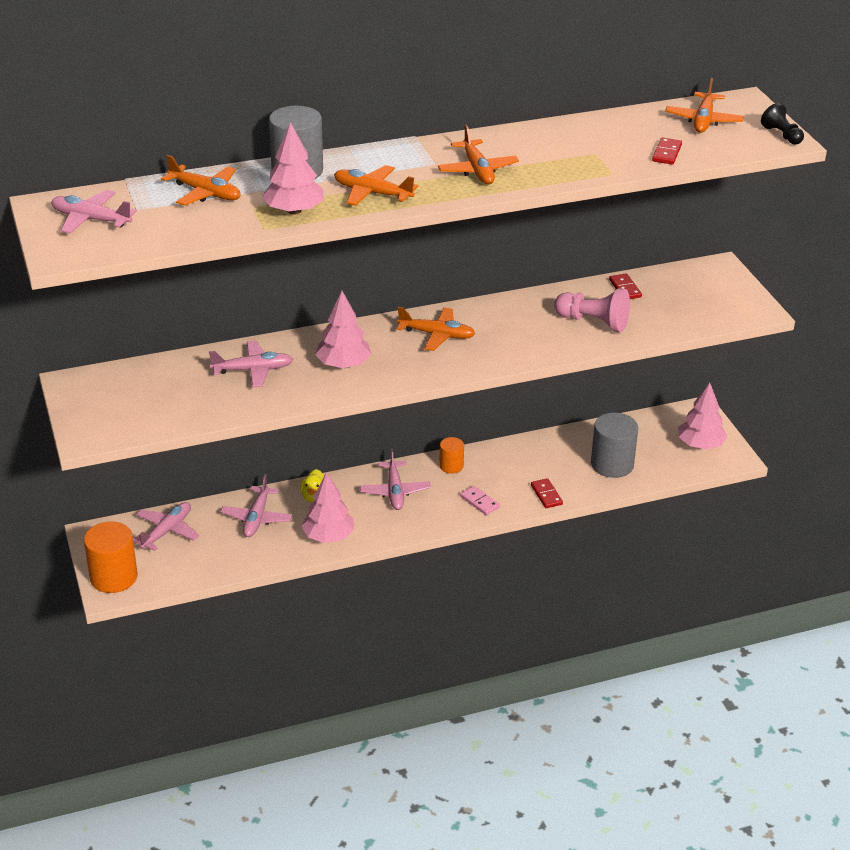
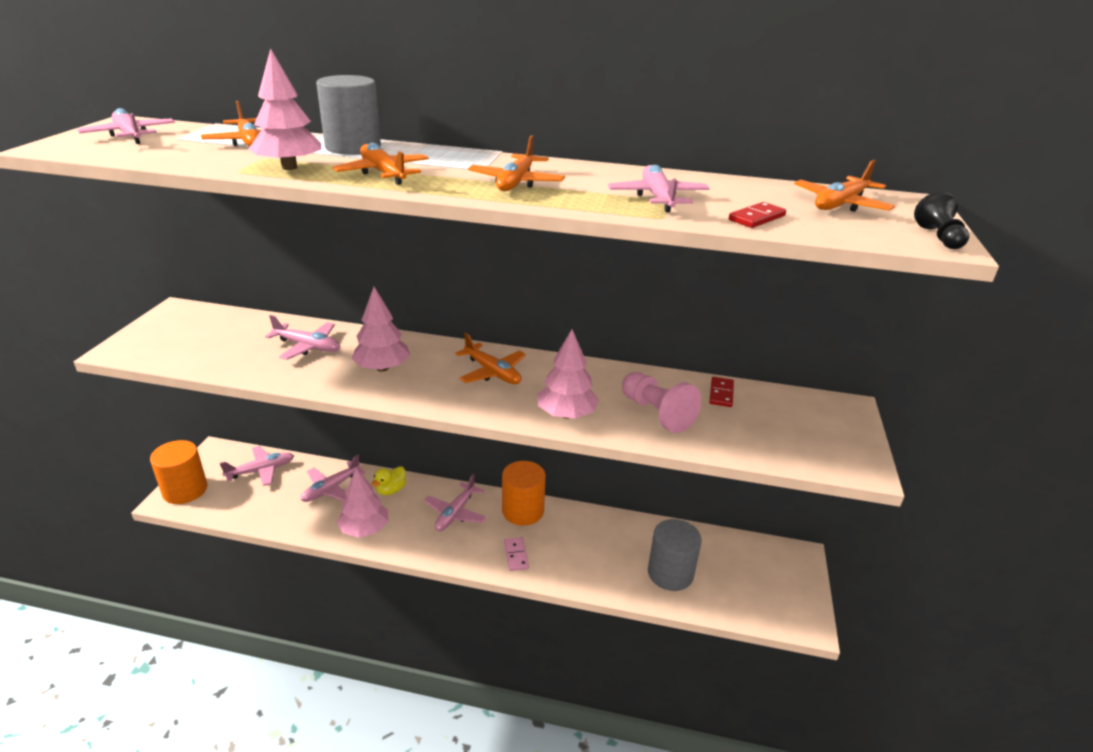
camera: 30 degrees right, 5 degrees down
orange cylinder [439,437,464,474] -> orange cylinder [502,461,546,526], size x1.79
red domino [531,478,563,508] -> none
pink tree [678,383,727,449] -> pink tree moved to [537,330,599,419]
none -> pink plane [608,165,710,212]

